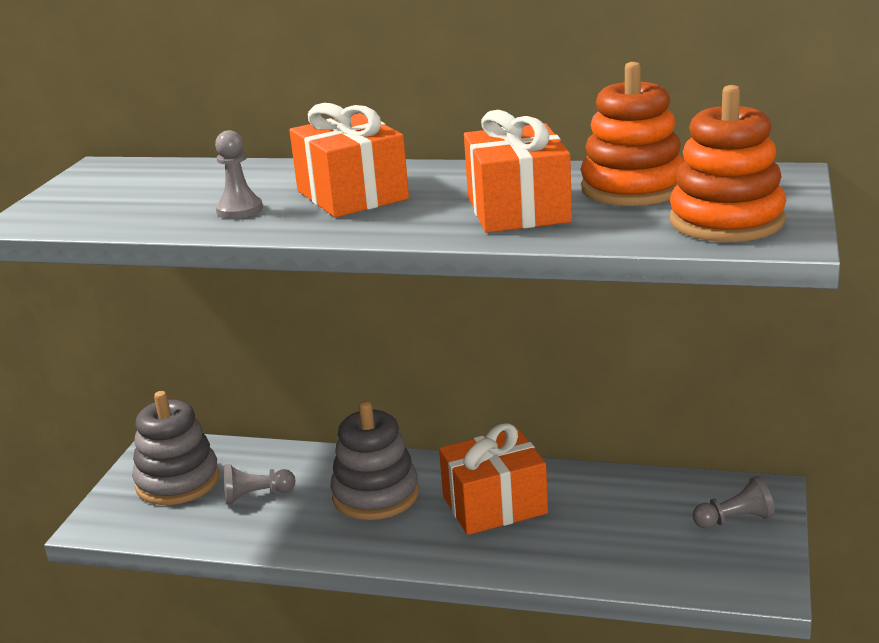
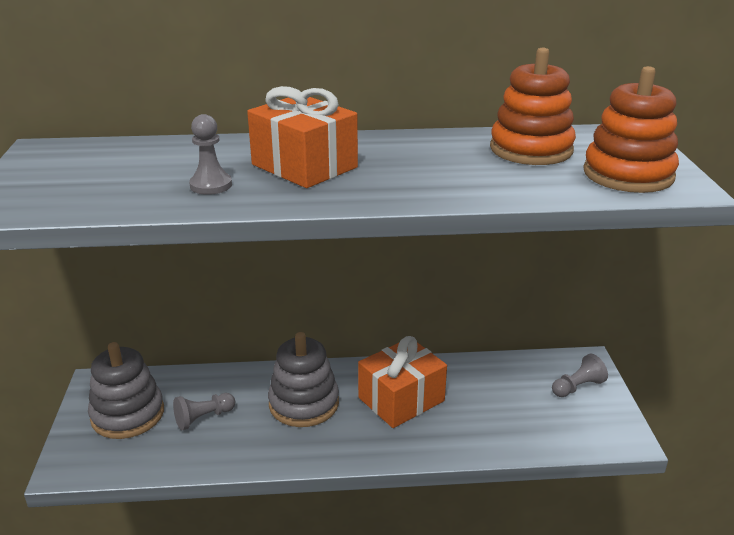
camera: 20 degrees left, 5 degrees up
orange gift [464,110,572,233] -> none

